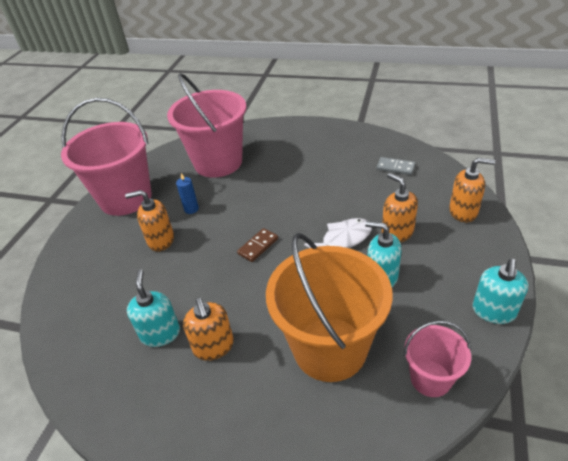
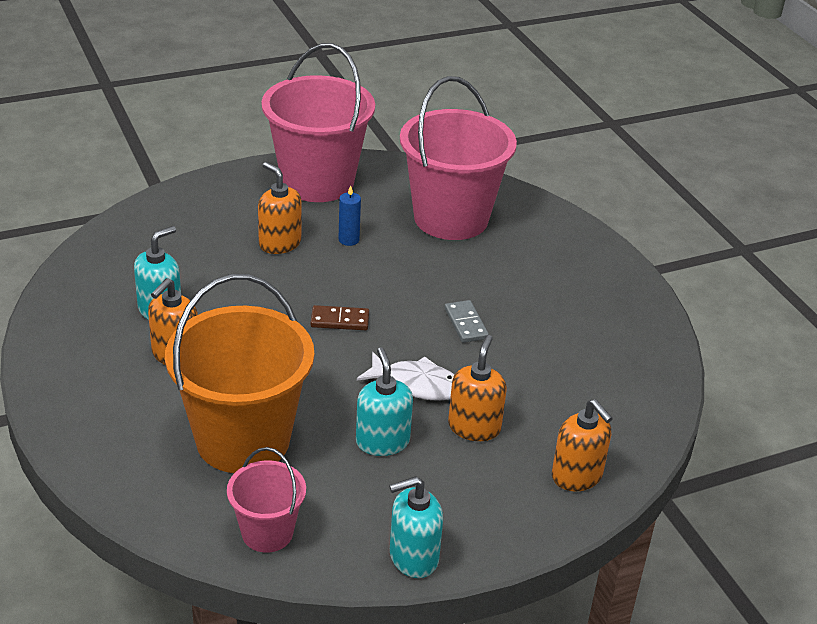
camera: 45 degrees right, 5 degrees down
grey domino [377,157,415,175] -> grey domino moved to [445,300,489,343]

